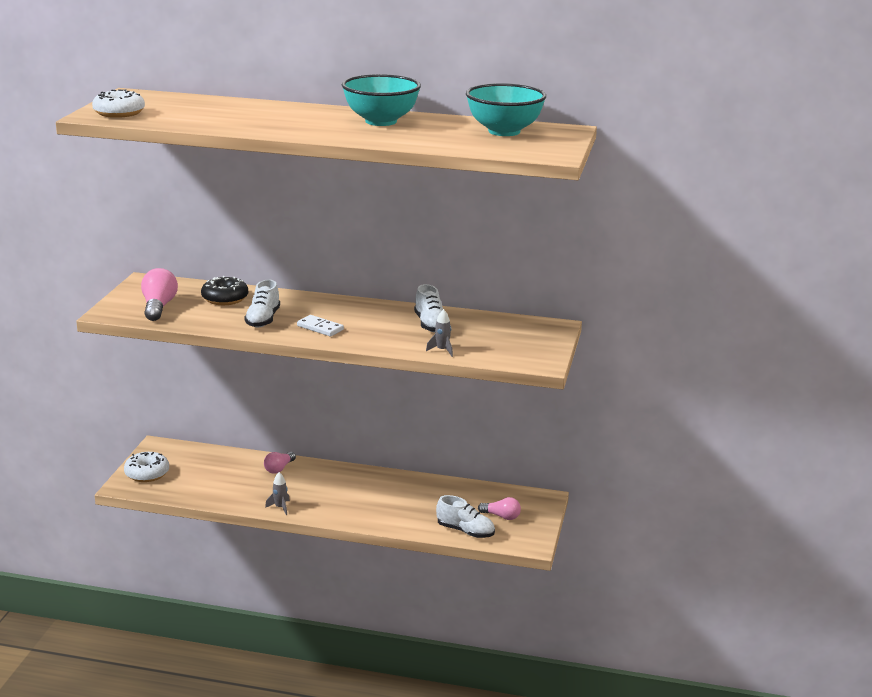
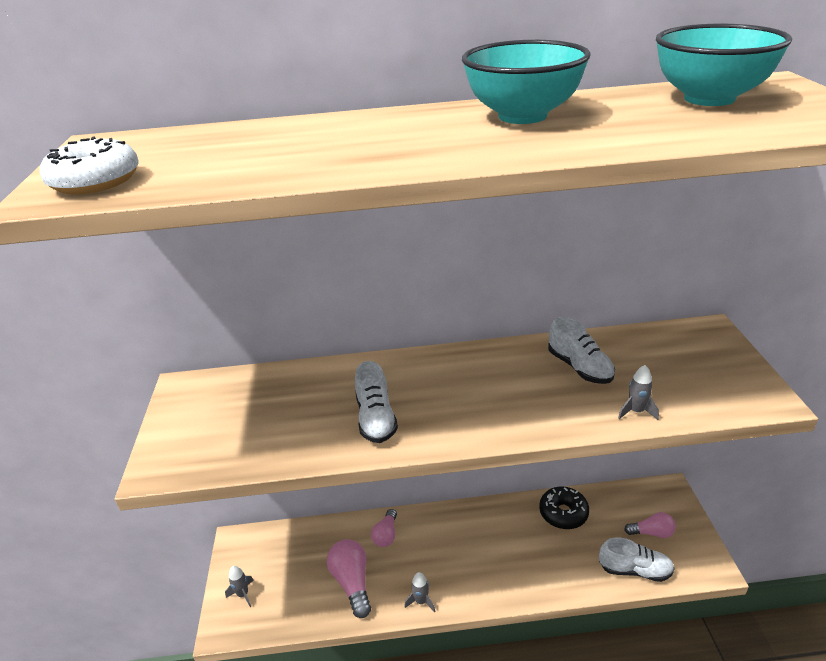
camera: 15 degrees left, 10 degrees up
white donut [124,452,169,482] -> grey rocket [225,566,254,607]
pink light bulb [141,268,178,321] -> pink light bulb moved to [327,539,371,618]
black donut [201,276,248,305] -> black donut moved to [539,487,589,529]
white domino [297,315,344,336] -> none

